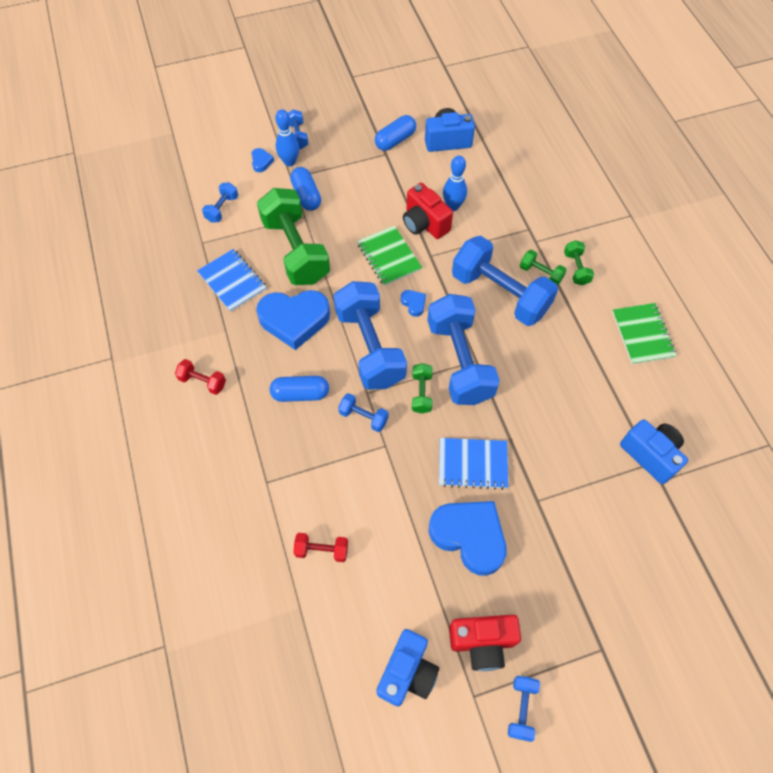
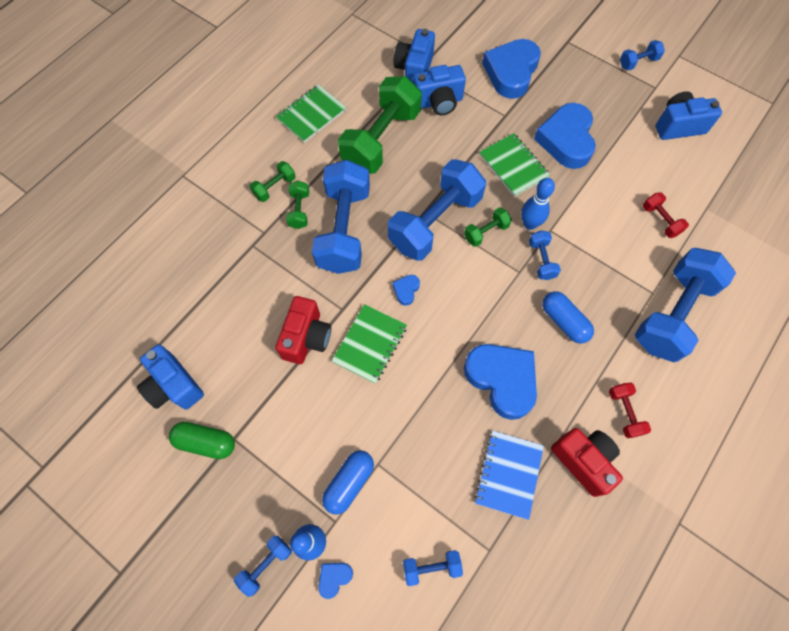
camera: 125 degrees left, 5 degrees up
green dumbbell [257,188,330,285] -> green dumbbell moved to [338,76,422,174]
blue dumbbell [333,281,407,390] -> blue dumbbell moved to [635,248,736,362]
blue capsule [375,115,416,151] -> green capsule [169,422,235,459]
blue notebook [439,438,508,490] -> green notebook [479,133,550,197]
blue bowling pin [443,156,467,211] -> blue bowling pin moved to [521,178,555,230]
red camera [449,615,521,671] -> red camera moved to [551,428,623,497]
none -> blue camera [413,65,466,115]
none -> blue heart [482,39,541,99]

